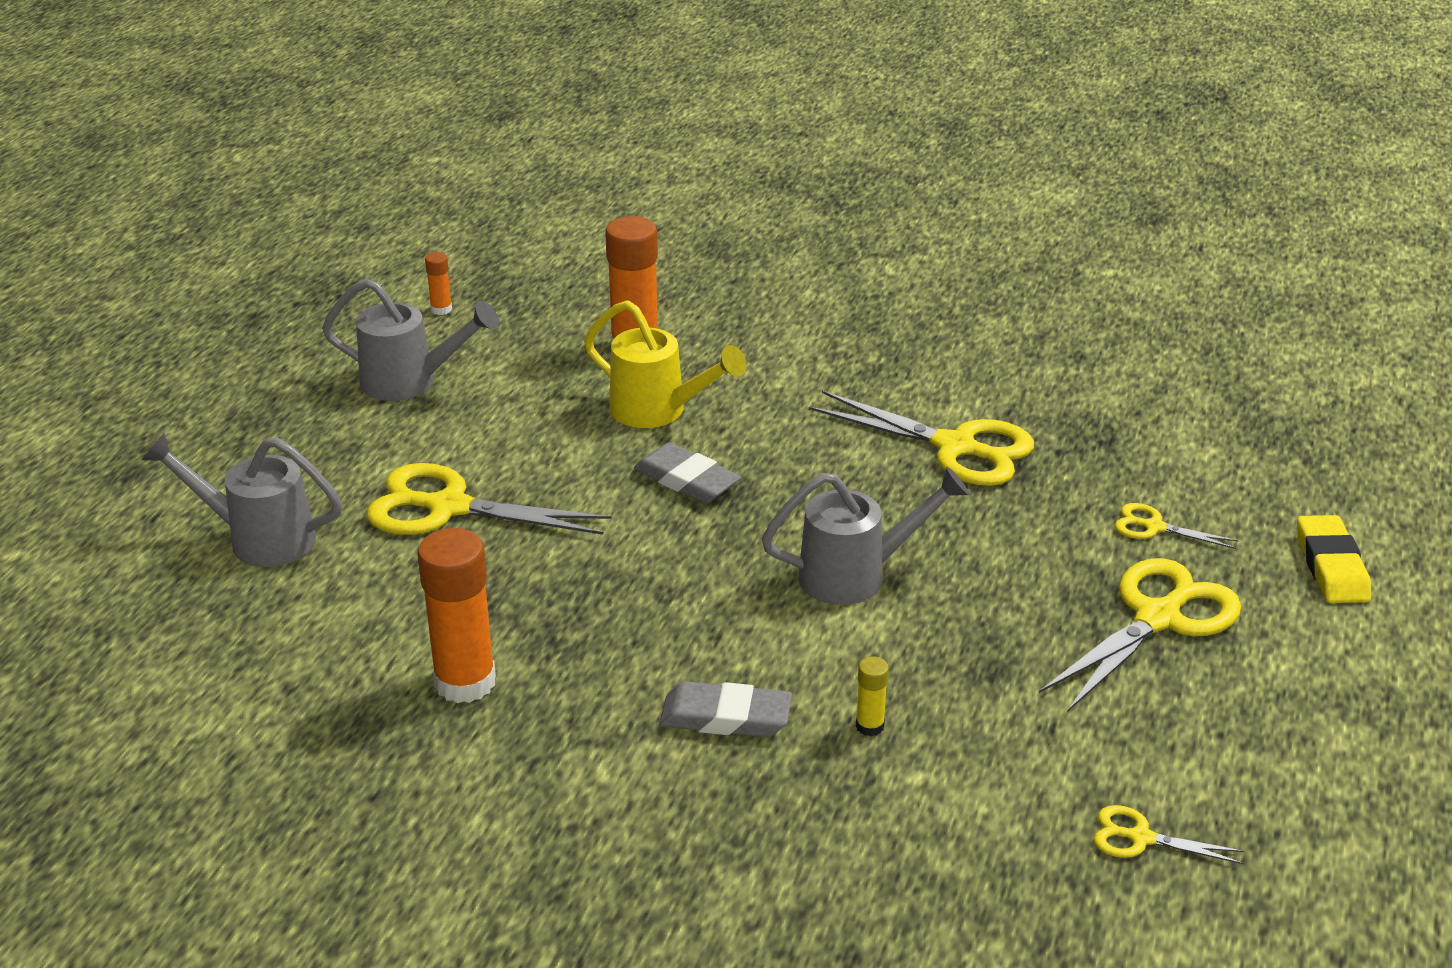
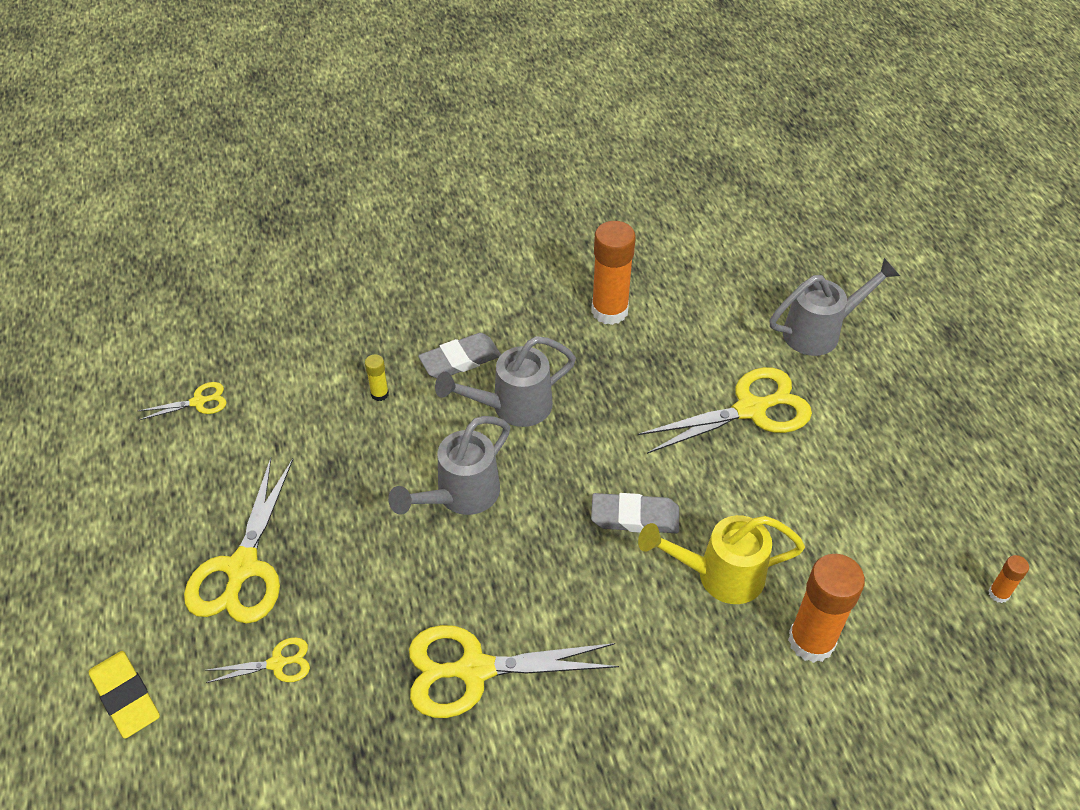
camera: 145 degrees right, 15 degrees up
grey watering can [322,279,499,401] -> grey watering can moved to [435,336,576,427]

